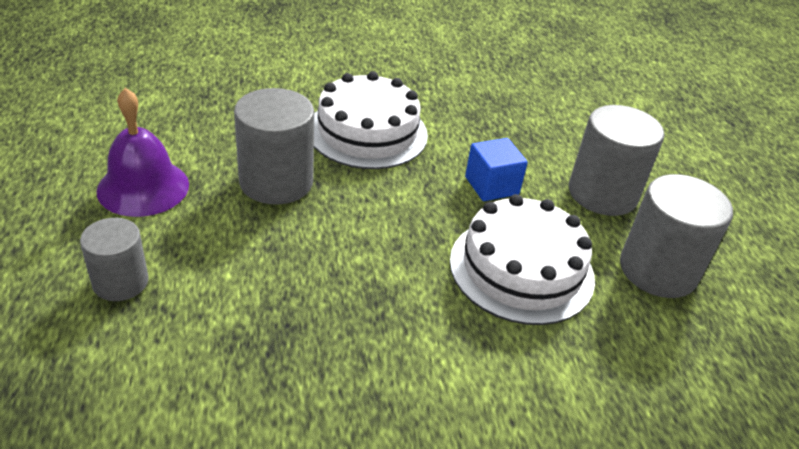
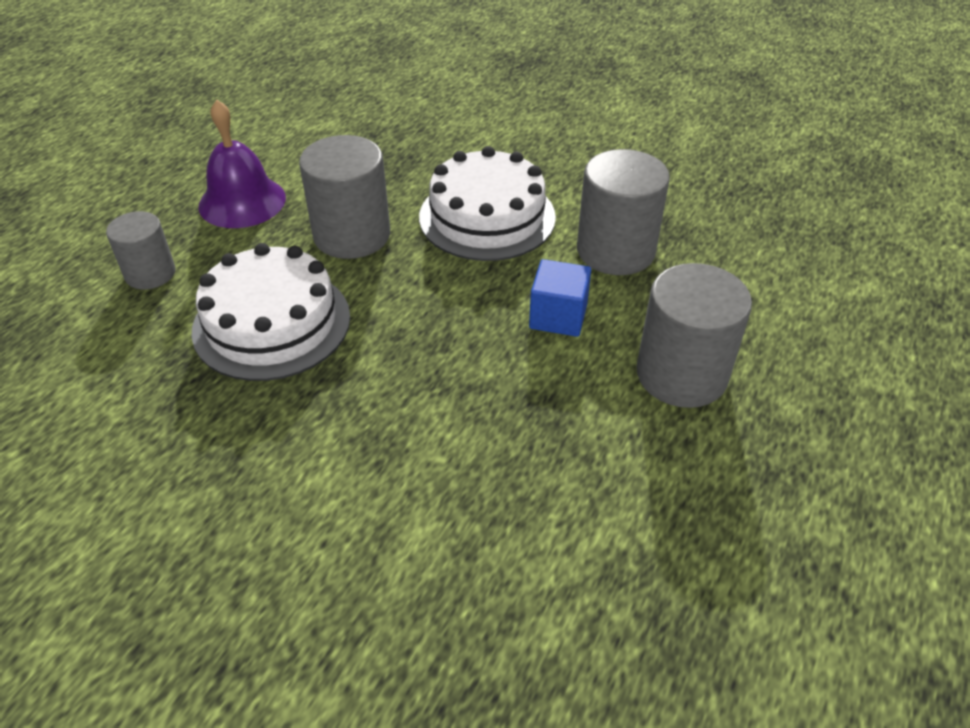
camera: 40 degrees right, 5 degrees up
white cake [450,194,595,325] -> white cake moved to [192,243,350,381]
grey cylinder [620,174,733,298] -> grey cylinder moved to [577,149,670,275]

